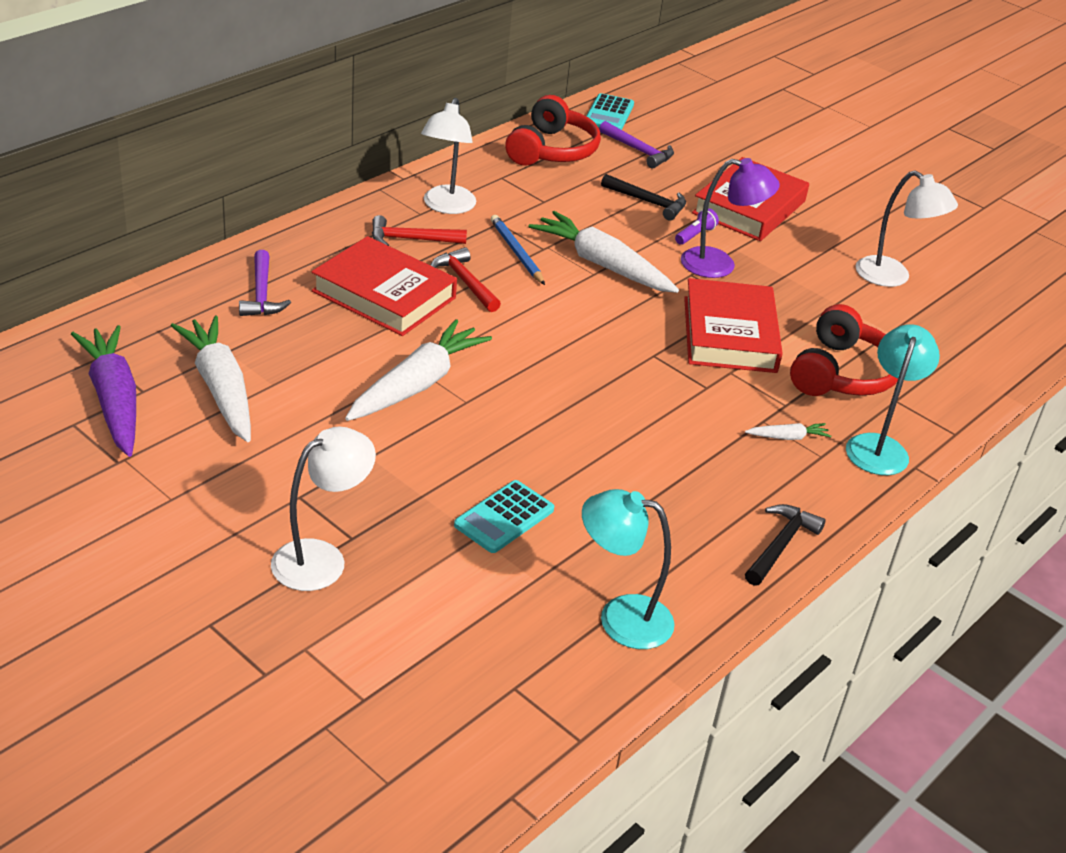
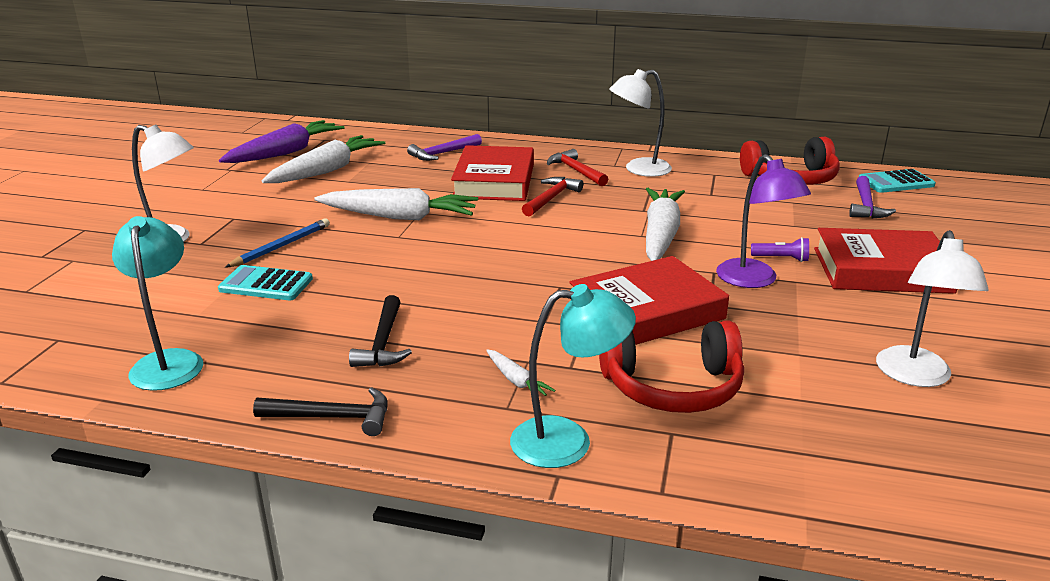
camera: 65 degrees right, 10 degrees down
blue pencil [491,215,545,285] -> blue pencil moved to [225,218,330,268]
black hammer [601,174,686,221] -> black hammer moved to [349,295,412,367]

